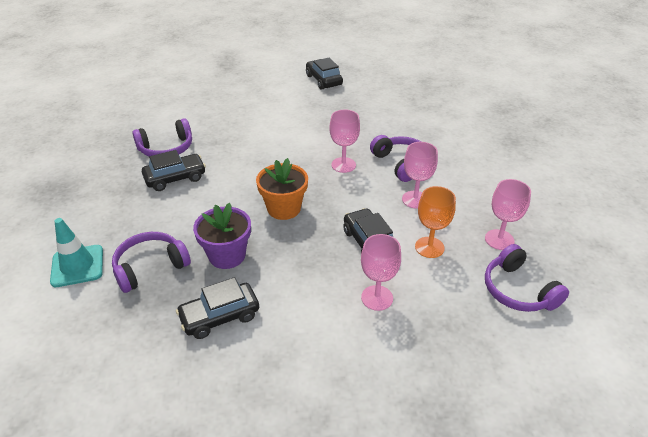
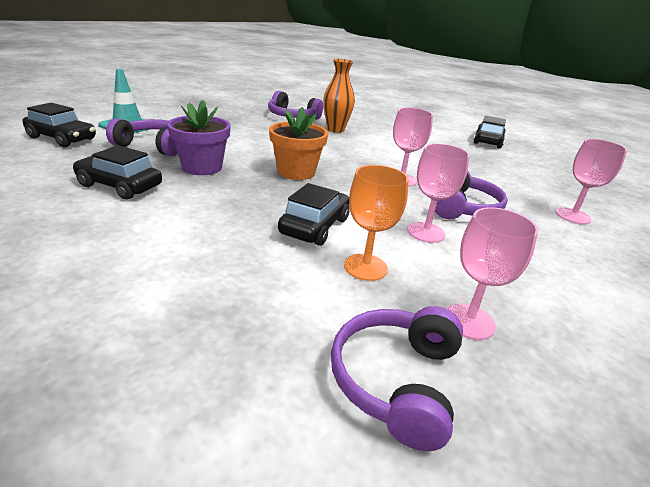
camera: 45 degrees right, 10 degrees down
black car [142,150,206,191] -> black car moved to [22,103,96,147]
pink goblet [361,234,401,311] -> pink goblet moved to [556,139,627,224]
none -> orange vase [323,59,355,133]

